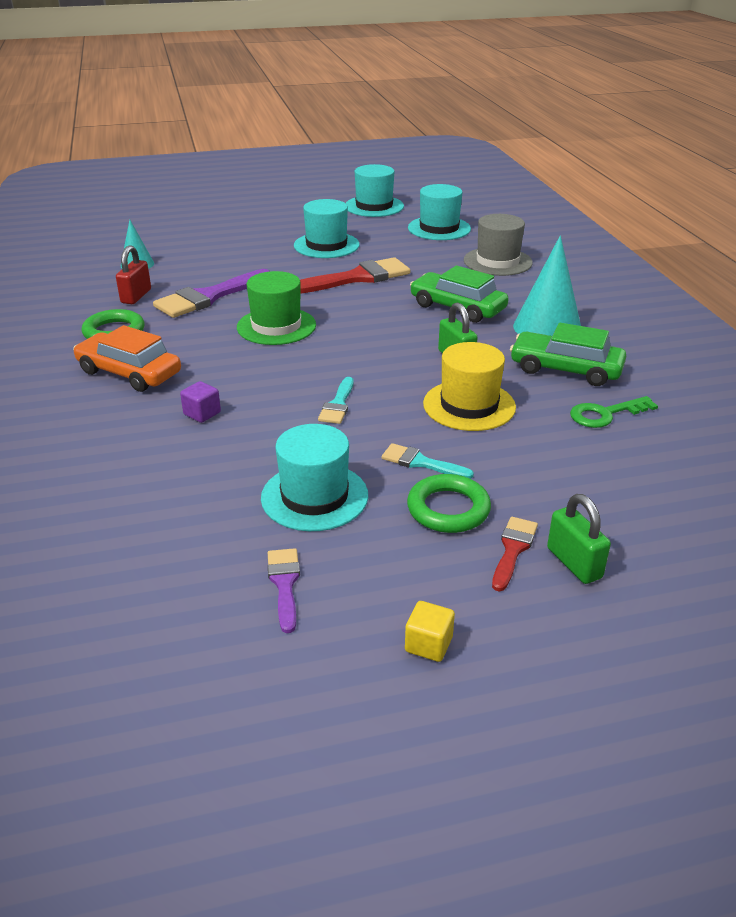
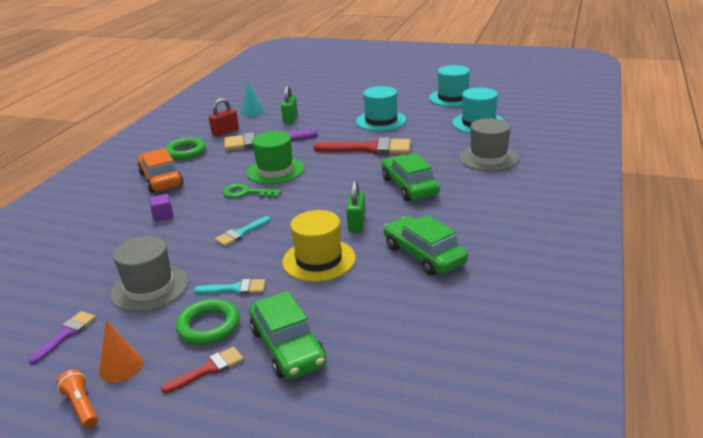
camera: 35 degrees right, 5 degrees down
turquoise hat [261,424,368,531] -> grey hat [110,236,188,312]
turquoise brush [382,443,474,479] -> turquoise brush turned 120 degrees clockwise [194,279,265,295]
yellow cube [405,601,455,662] -> orange flashlight [56,369,98,429]
turquoise cone [513,235,581,336] -> none
green padlock [547,494,611,584] -> green padlock moved to [281,85,298,124]
green key [570,396,658,428] -> green key moved to [222,183,282,198]
none -> orange cone [99,320,143,383]
none -> green car [249,291,327,379]

